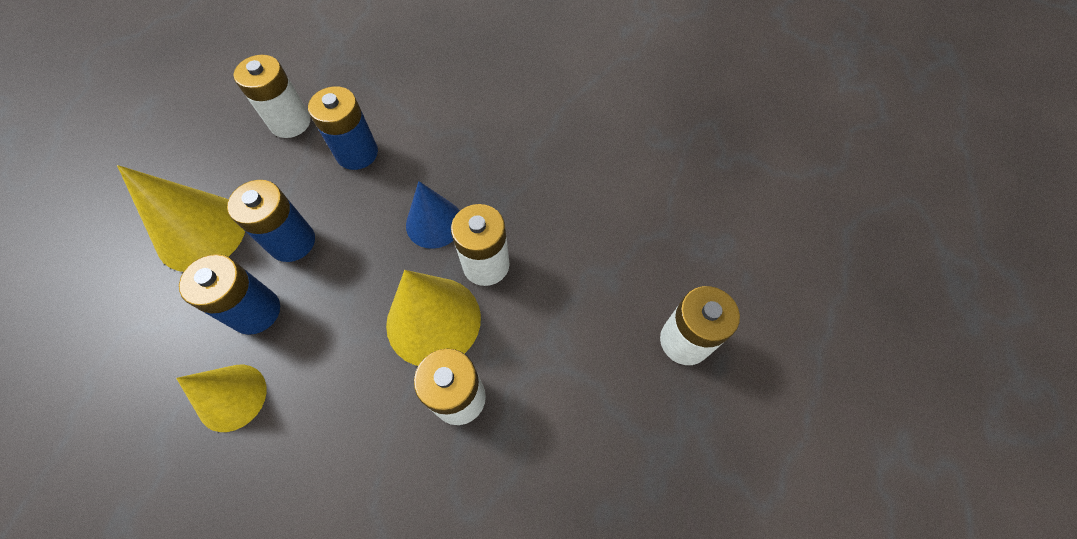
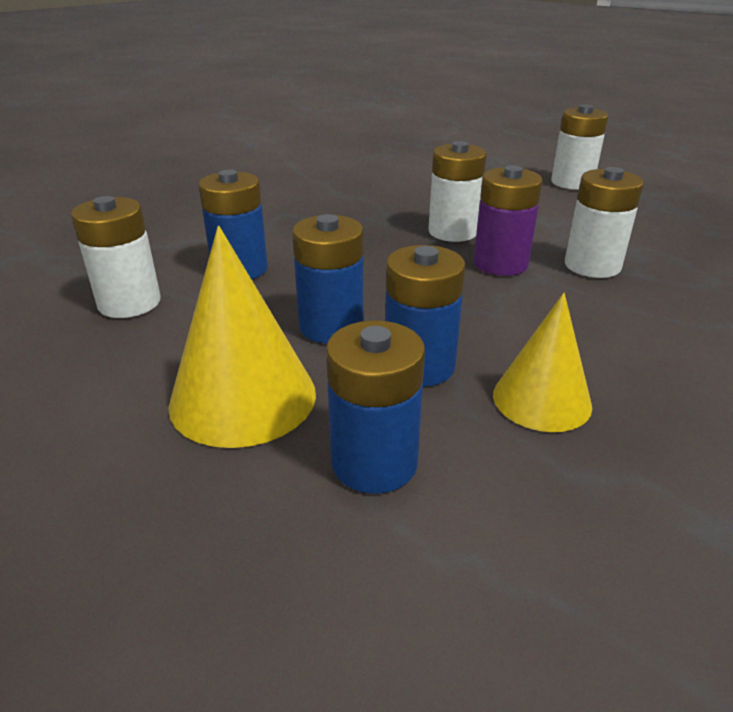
camera: 65 degrees left, 30 degrees down
yellow cone [386,270,481,366] -> purple battery [474,165,543,276]
blue cone [406,181,460,249] -> none
none -> blue battery [326,320,425,494]

